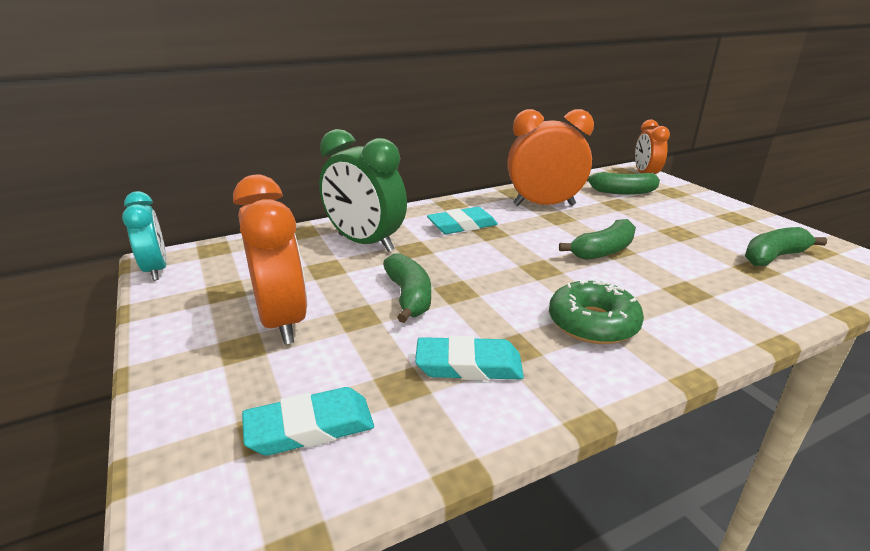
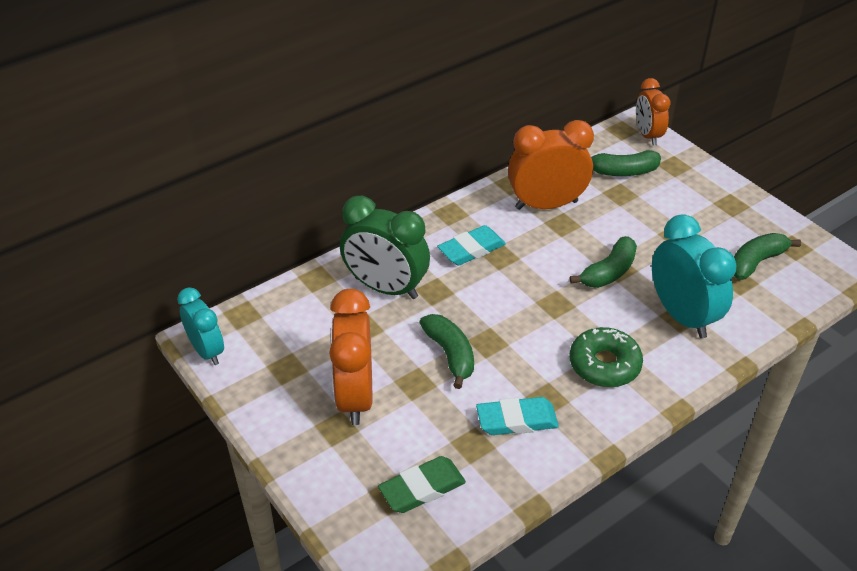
camera: 10 degrees left, 15 degrees up
orange clock [233,174,307,345] -> orange clock turned 150 degrees counterclockwise [329,289,372,425]
turquoise eraser [242,387,374,456] -> green eraser [378,456,466,513]
none -> turquoise clock [652,214,737,338]

